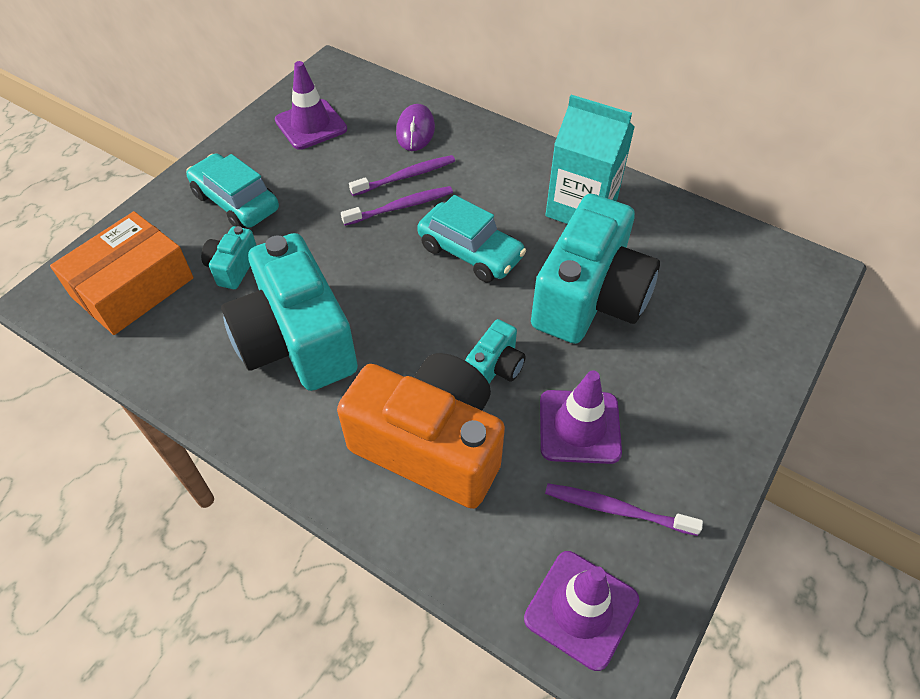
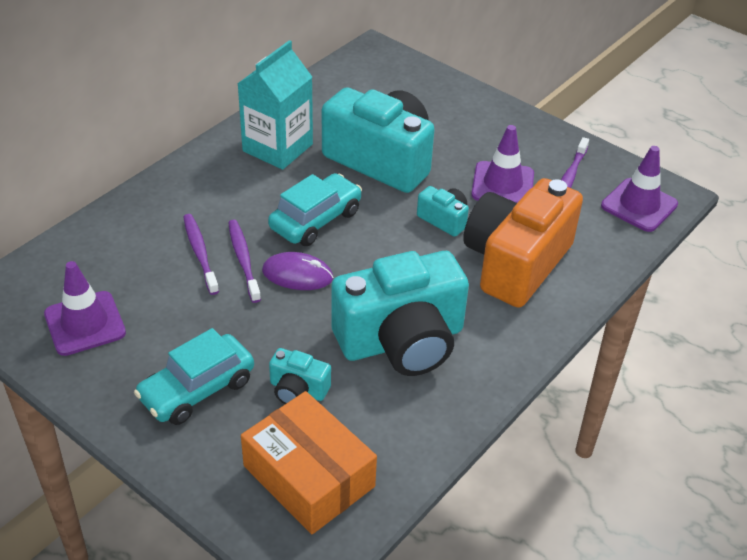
camera: 85 degrees left, 10 degrees down
purple mouse [396,104,435,151] -> purple mouse moved to [262,252,333,290]

